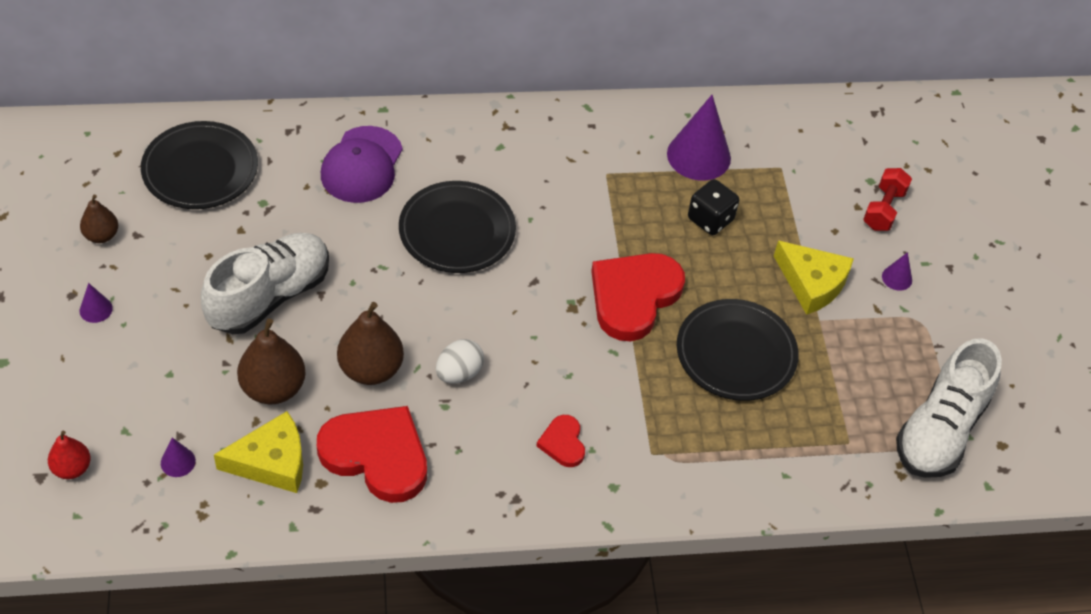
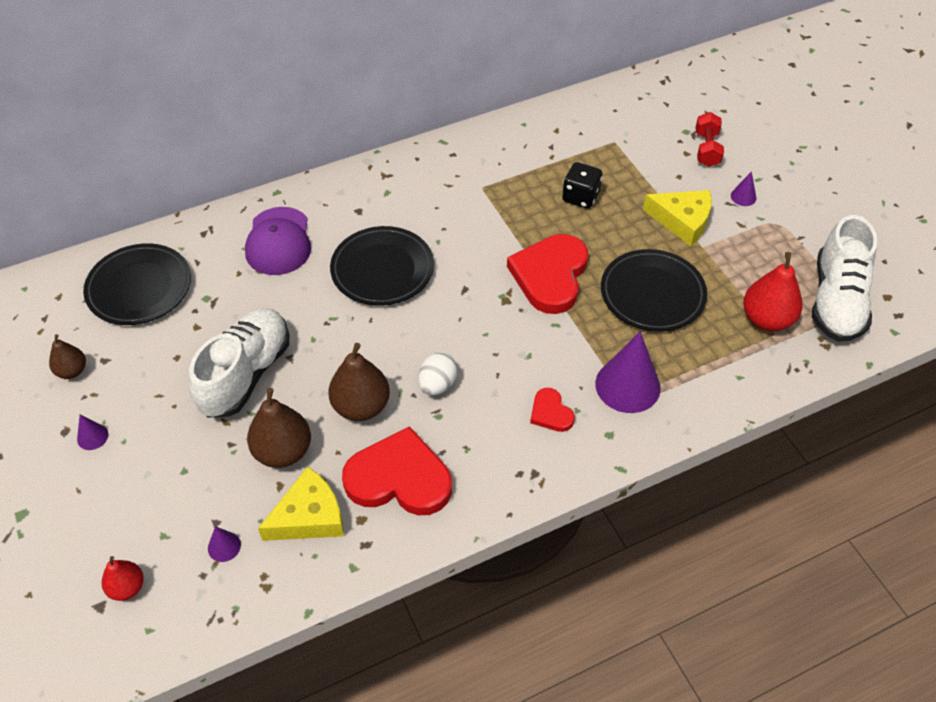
camera: 15 degrees left, 0 degrees up
purple cone [667,95,731,180] -> purple cone moved to [595,332,661,413]
none -> red pear [743,252,802,331]

